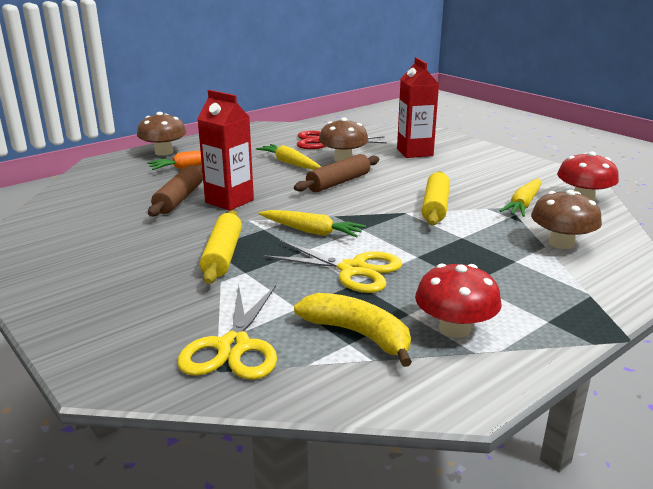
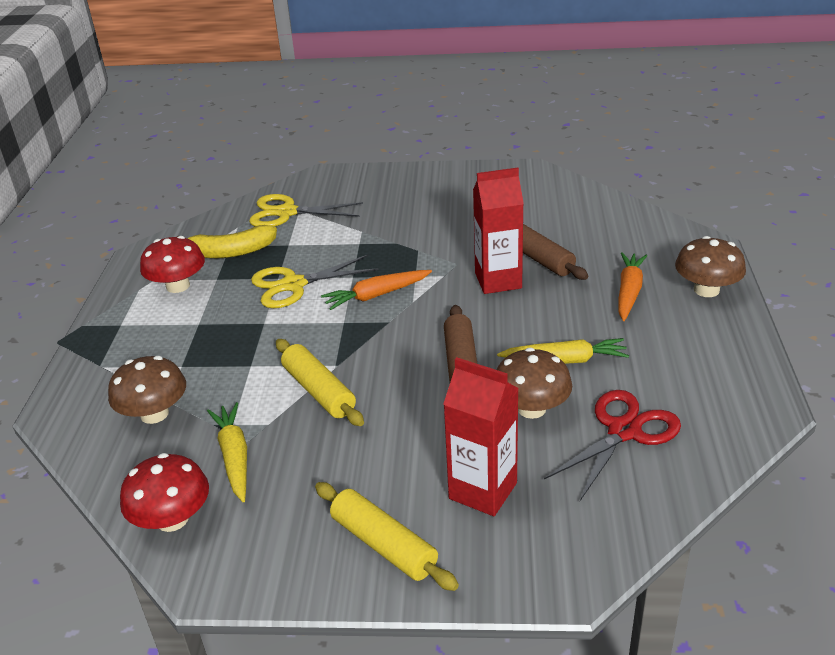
camera: 135 degrees right, 10 degrees up
yellow scissors [177,285,277,380] -> yellow scissors turned 45 degrees counterclockwise [249,194,363,226]
yellow rolling pin [200,210,242,284] -> yellow rolling pin moved to [315,482,459,591]
yellow carrot [259,210,366,237] -> orange carrot [321,270,432,310]

